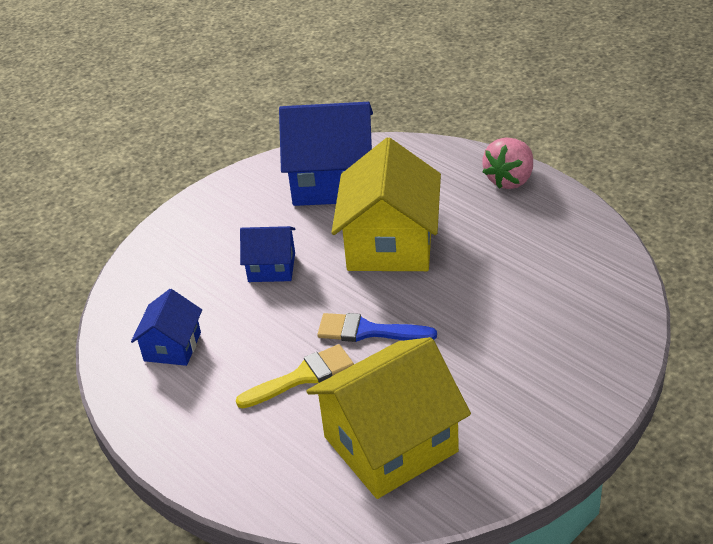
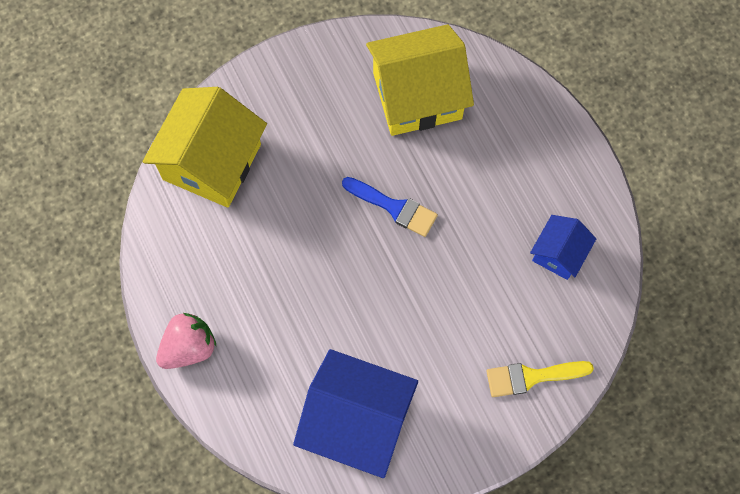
camera: 165 degrees left, 30 degrees up
yellow brush [236,344,354,408] -> yellow brush moved to [486,361,594,397]
blue house [240,226,296,282] -> none
yellow house [331,138,441,271] -> yellow house moved to [142,87,267,208]

